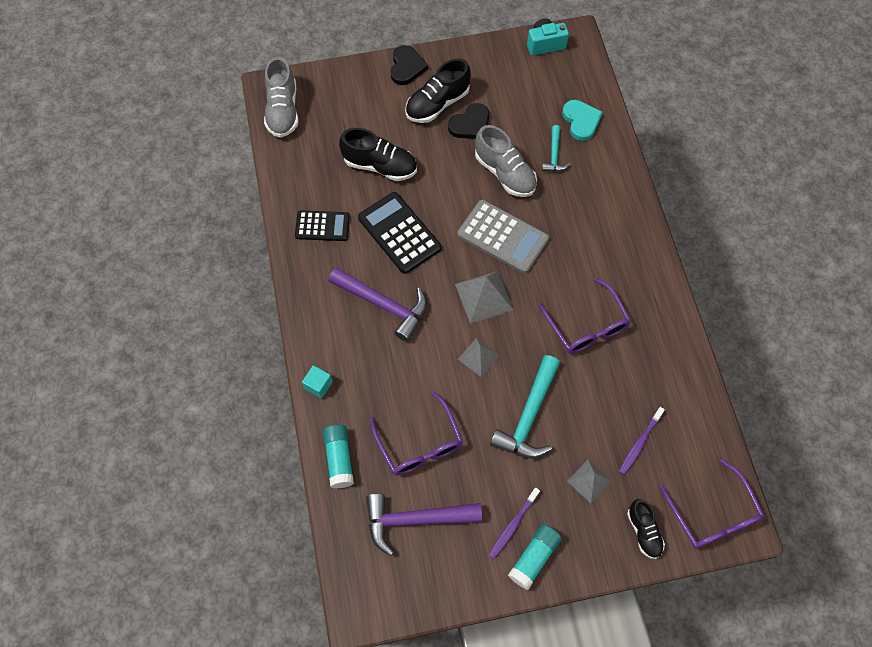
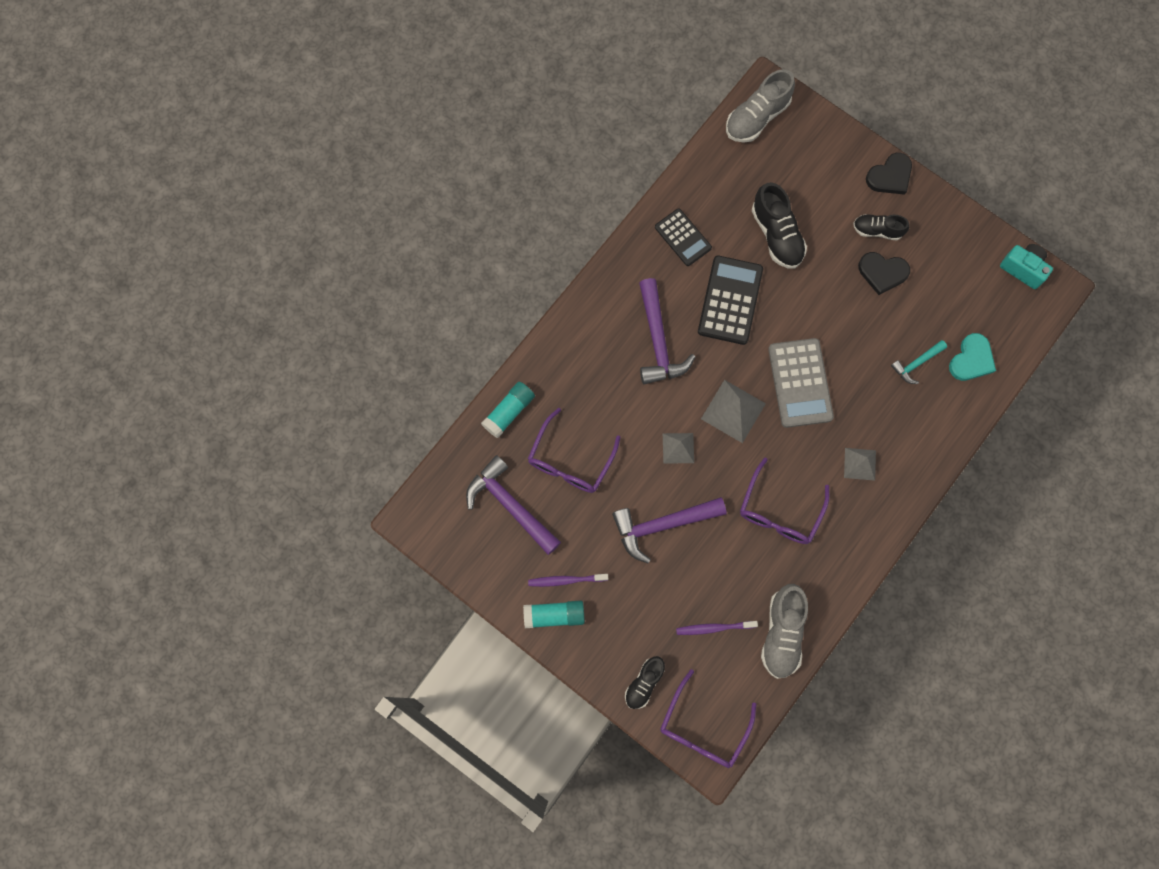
camera: 50 degrees right, 10 degrees up
turquoise cube [302,365,333,399] -> none
black shoe [405,58,471,123] -> black shoe [853,214,909,240], size x0.62
grey shoe [475,125,537,197] -> grey shoe moved to [761,584,808,679]
turquoise hammer [490,355,560,458] -> purple hammer [612,497,726,564]
grey pyramid [567,460,612,503] -> grey pyramid moved to [844,448,876,481]

